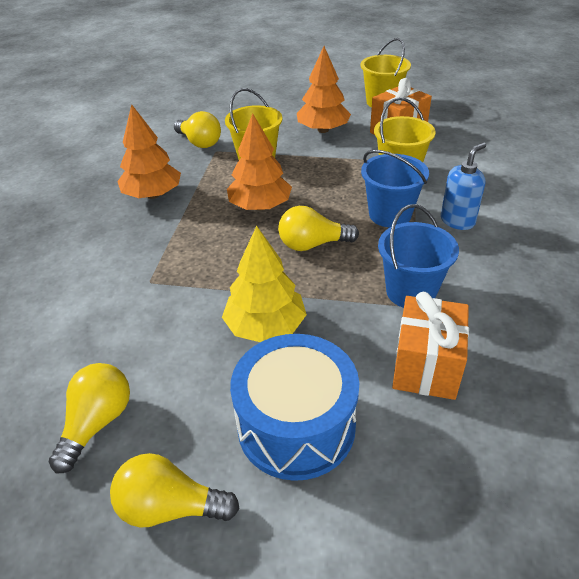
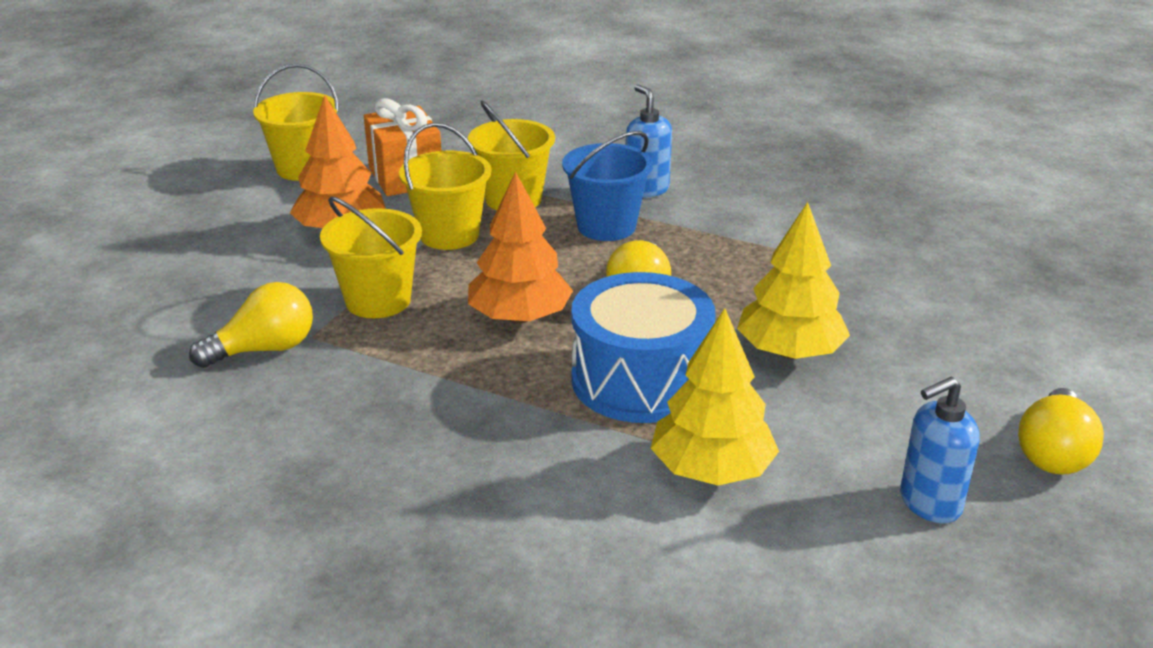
camera: 75 degrees left, 10 degrees down
yellow light bulb [49,363,130,473] -> blue soap dispenser [900,377,980,523]
orange tree [117,104,181,199] -> none
blue drum [230,334,359,481] -> blue drum moved to [571,272,716,423]
blue bucket [378,204,459,308] -> none
orange gift [392,292,469,400] -> none
none -> yellow bucket [399,123,492,250]
none -> yellow tree [651,308,779,485]

